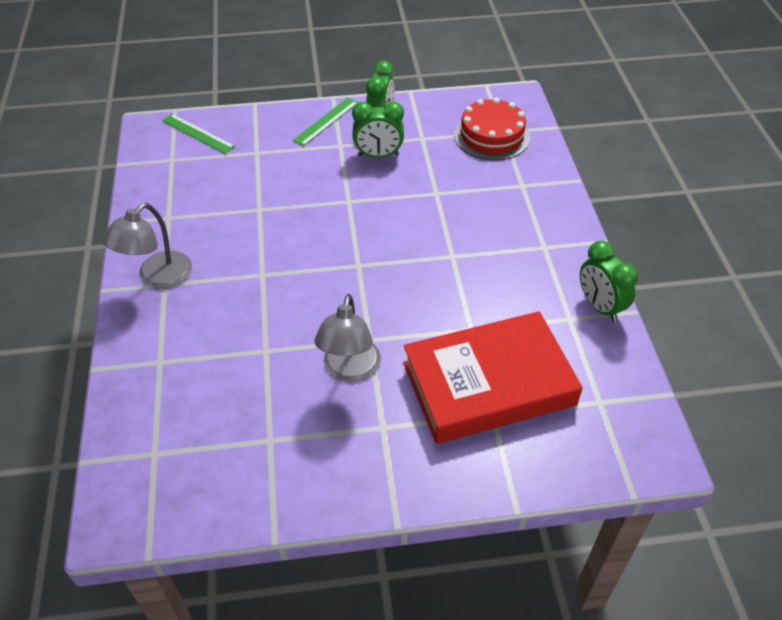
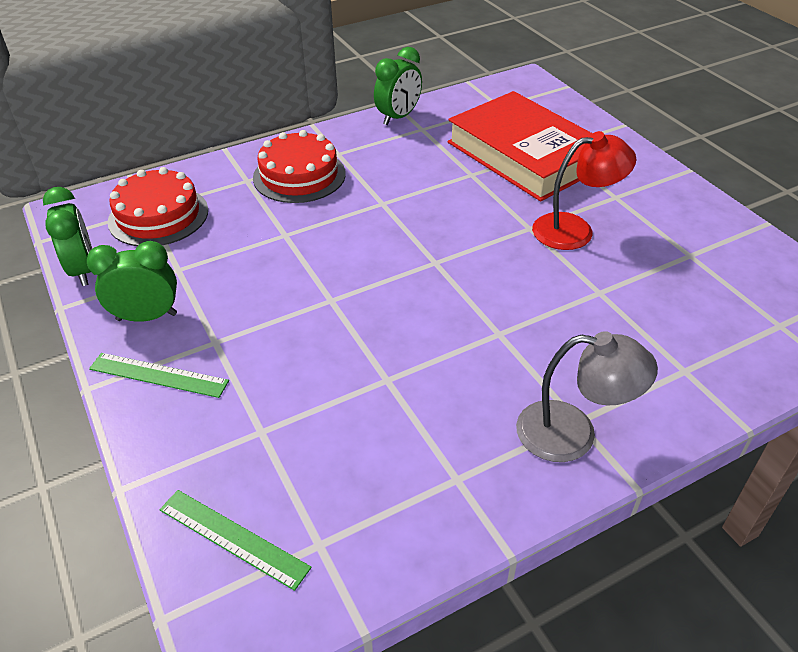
camera: 110 degrees left, 5 degrees down
green ruler [162,114,235,154] -> green ruler turned 75 degrees counterclockwise [160,490,312,591]
grey lamp [314,294,381,382] -> red lamp [532,131,636,250]
green clock [352,101,404,158] -> green clock moved to [43,187,92,286]
none -> red cake [253,130,346,203]

